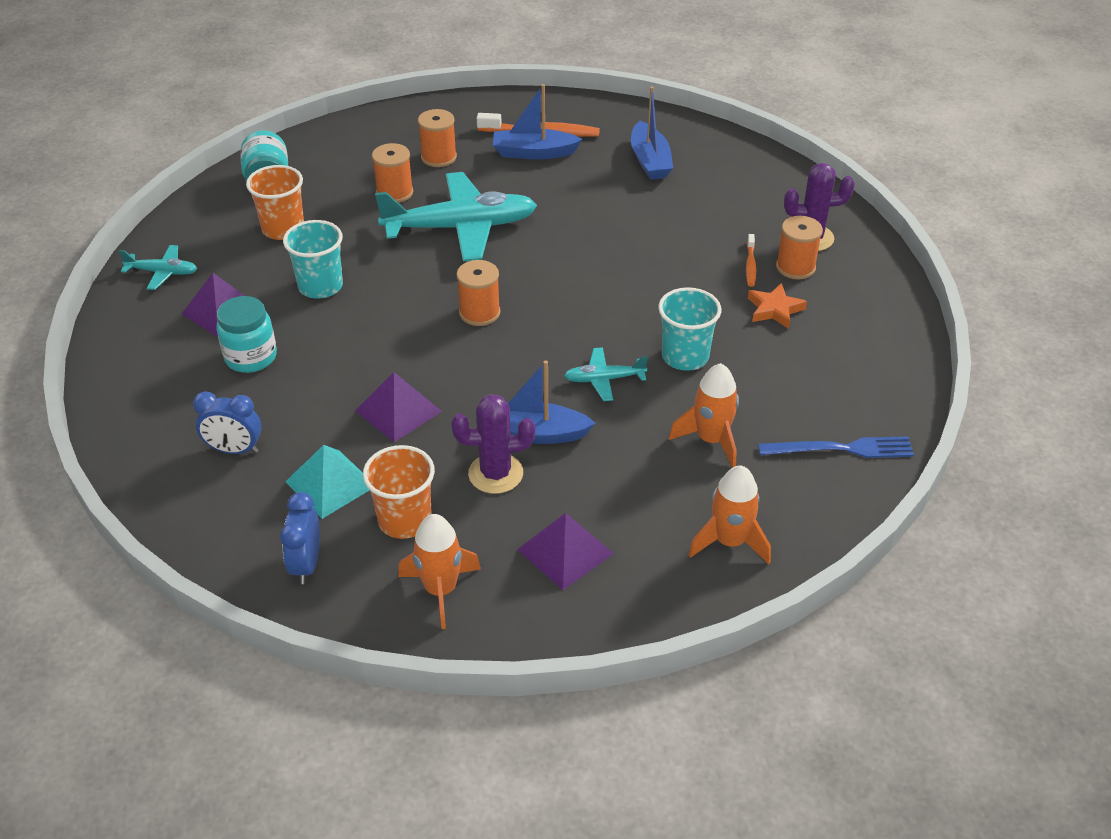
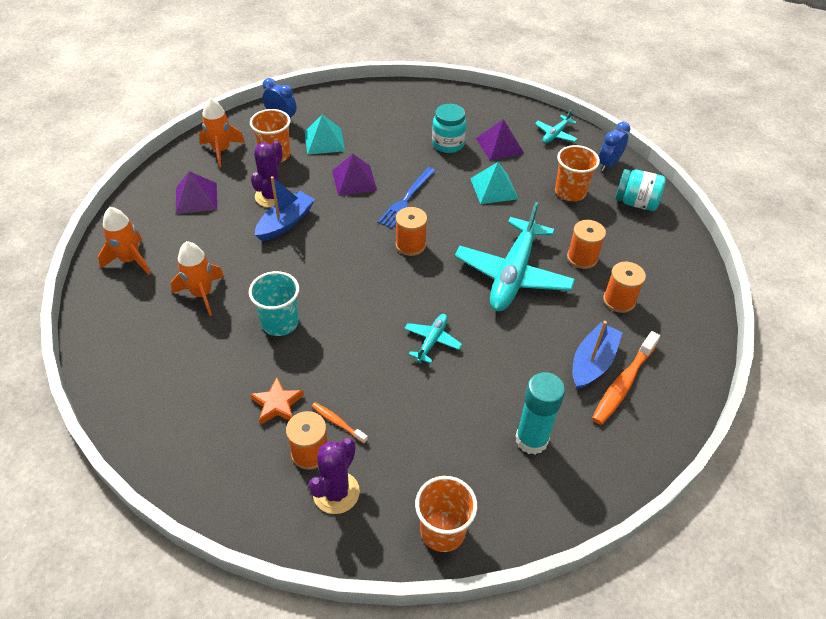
camera: 120 degrees right, 5 degrees up
blue clock [193,391,262,454] -> blue clock moved to [599,122,630,171]
turquoise cup [283,220,343,298] -> turquoise pyramid [470,162,518,204]
turquoise plane [564,347,648,401] -> turquoise plane moved to [404,314,462,364]
blue boat [631,87,673,180] -> turquoise glue stick [516,372,565,455]
blue fork [758,436,914,458] -> blue fork moved to [377,167,436,229]
none -> orange cup [415,476,477,552]

